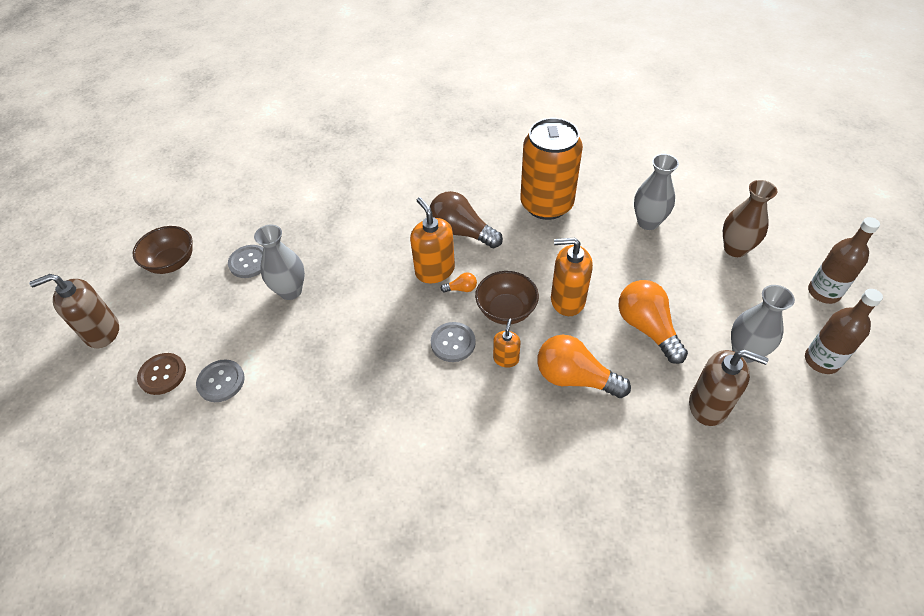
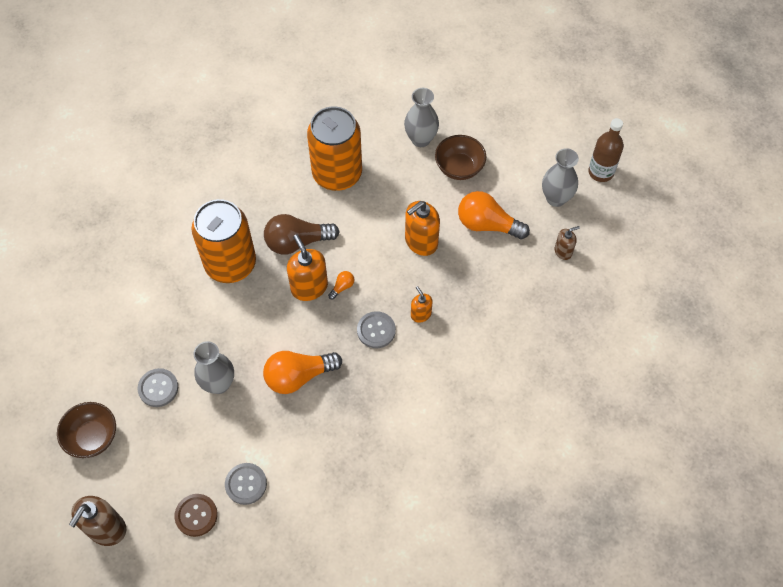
camera: 45 degrees left, 10 degrees up
orange soap dispenser [410,197,455,283] -> orange soap dispenser turned 45 degrees clockwise [287,234,328,301]
brown bowl [475,271,539,325] -> brown bowl moved to [435,135,486,180]
orange light bulb [537,335,631,398] -> orange light bulb moved to [263,351,342,394]
brown soap dispenser [689,350,769,426] -> brown soap dispenser [555,226,580,260], size x0.56
brown vase [723,180,778,257] -> none
brown bottle [808,217,880,304] -> none
none -> orange can [191,199,256,283]

